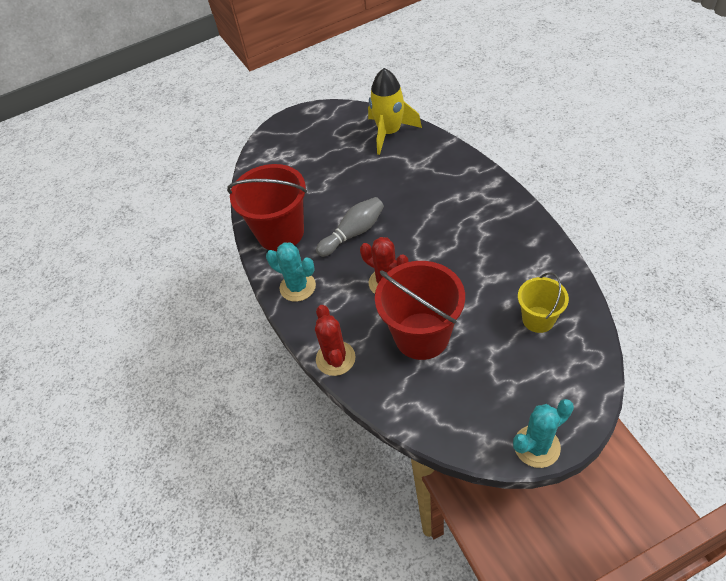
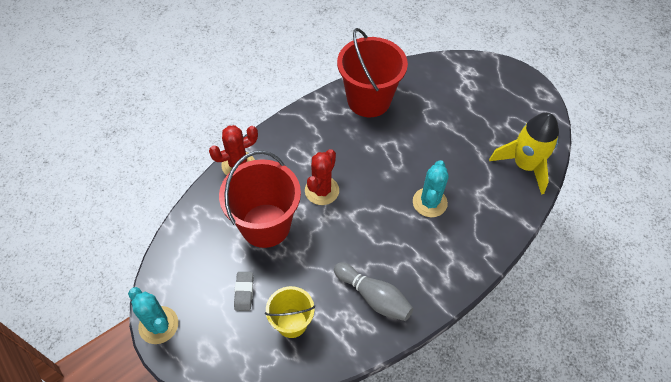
camera: 70 degrees right, 5 degrees up
turquoise cactus [266,242,316,302] -> turquoise cactus moved to [413,160,449,217]
grey bowling pin [316,197,384,257] -> grey bowling pin moved to [334,262,414,321]
none -> grey eraser [234,272,253,311]

